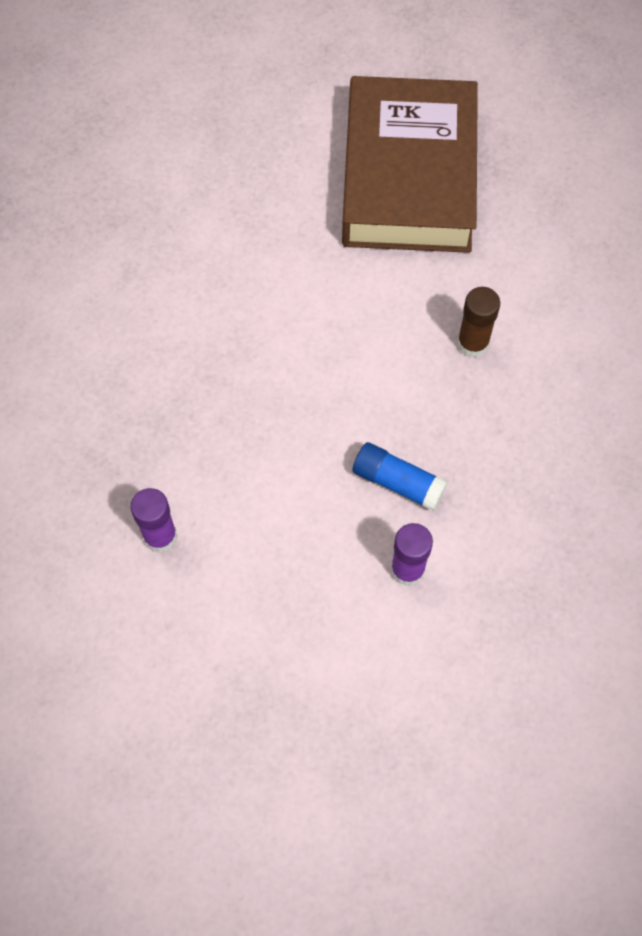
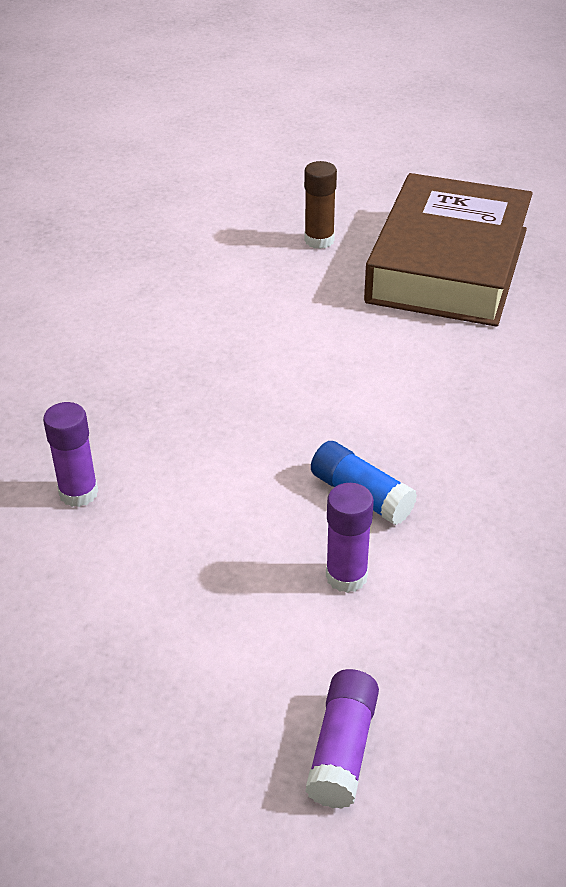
camera: 15 degrees right, 25 degrees down
brown glue stick [457,287,500,358] -> brown glue stick moved to [304,161,337,249]
none -> purple glue stick [305,669,379,809]

